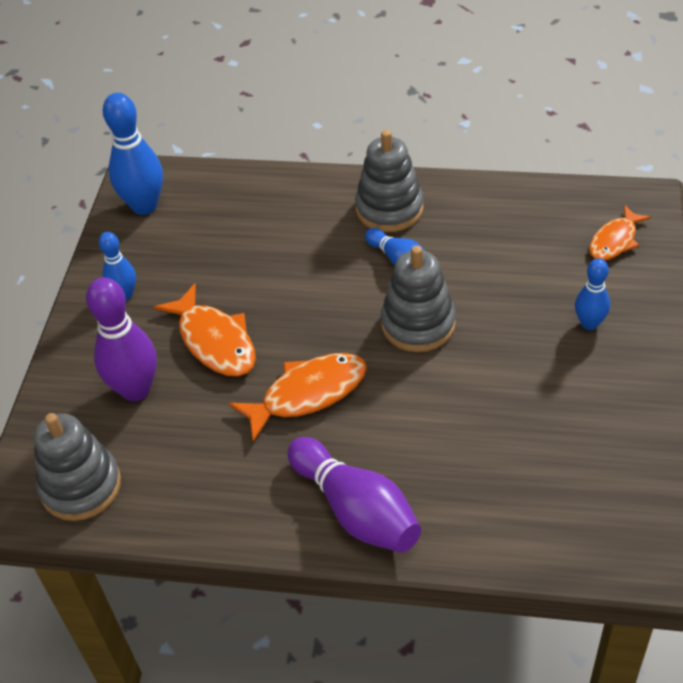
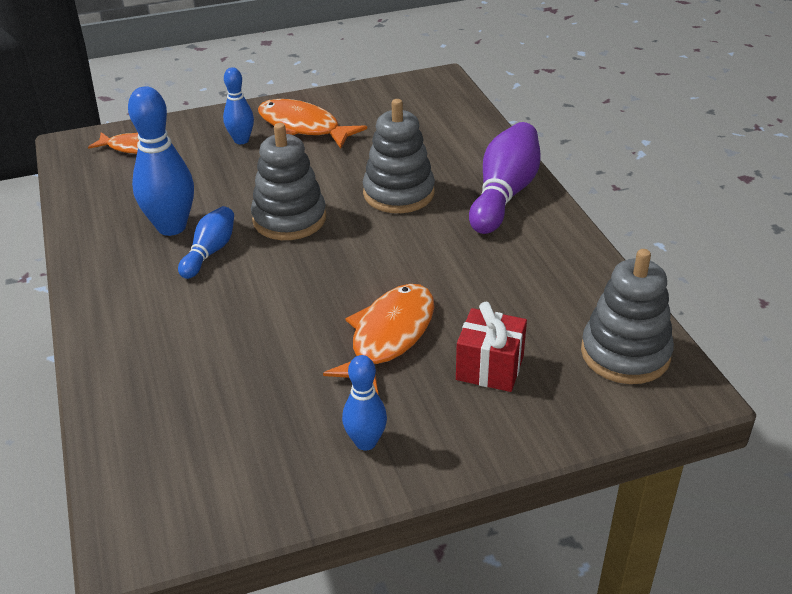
camera: 120 degrees left, 10 degrees down
purple bowling pin [86,277,157,401] -> red gift [456,302,527,392]
blue bowling pin [103,93,163,215] -> blue bowling pin moved to [128,86,194,236]
orange fish [229,353,367,442] -> orange fish moved to [258,99,367,149]
grey stacking toy [355,130,424,232] -> grey stacking toy moved to [363,99,435,213]

